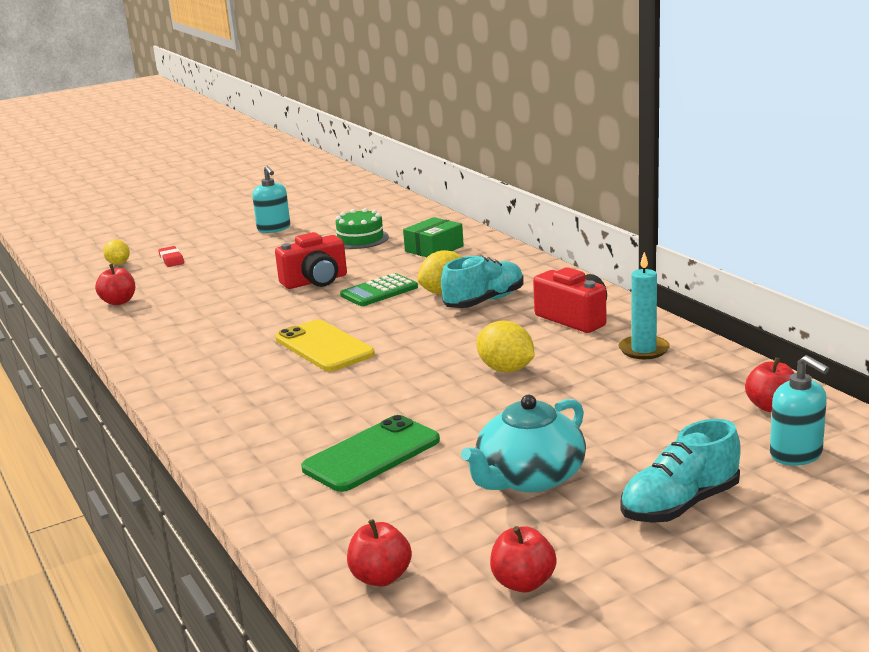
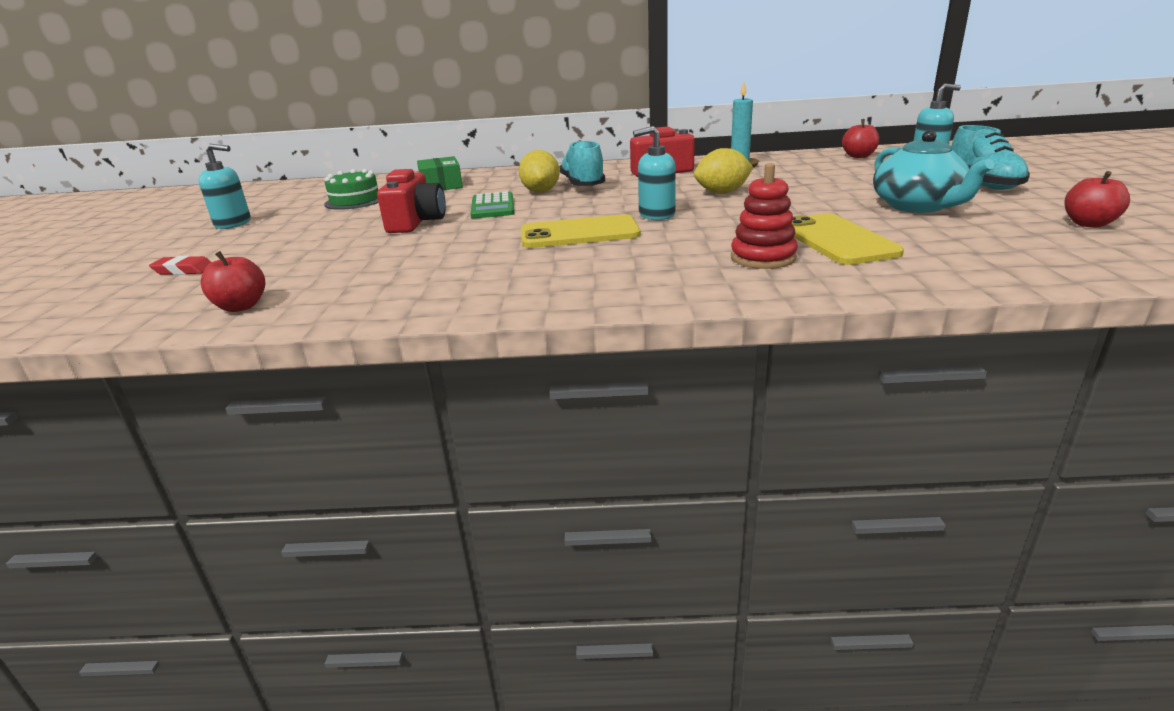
camera: 60 degrees left, 5 degrees up
yellow lemon [103,239,130,265] -> none
green phone [301,415,440,492] -> yellow phone [791,213,904,265]
red apple [347,519,412,586] -> none
none -> turquoise soap dispenser [633,126,676,220]
none -> red stacking toy [731,163,798,269]

